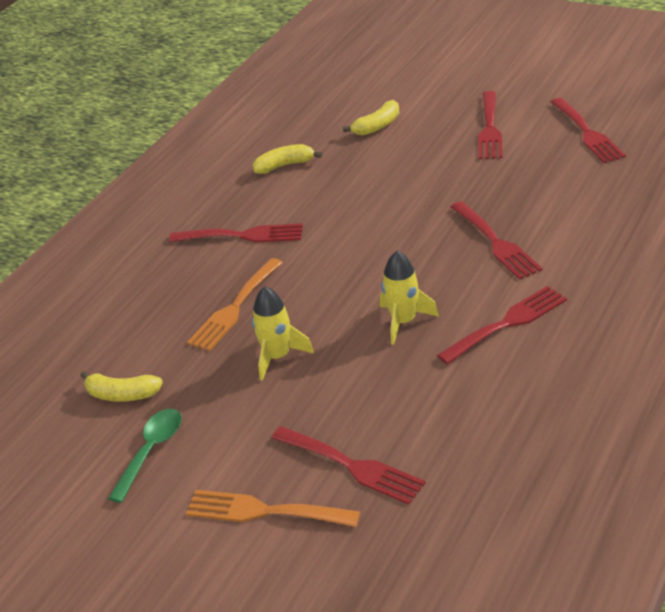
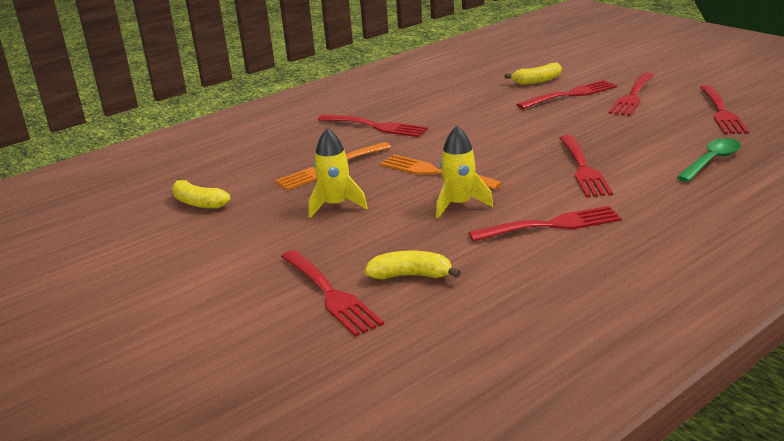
camera: 20 degrees right, 10 degrees down
green spoon [108,409,182,503] -> green spoon moved to [677,138,741,182]
orange fork [186,490,361,527] -> orange fork moved to [380,154,503,190]
yellow banana [253,144,323,174] -> yellow banana moved to [365,251,461,280]
none -> red fork [516,80,617,109]

